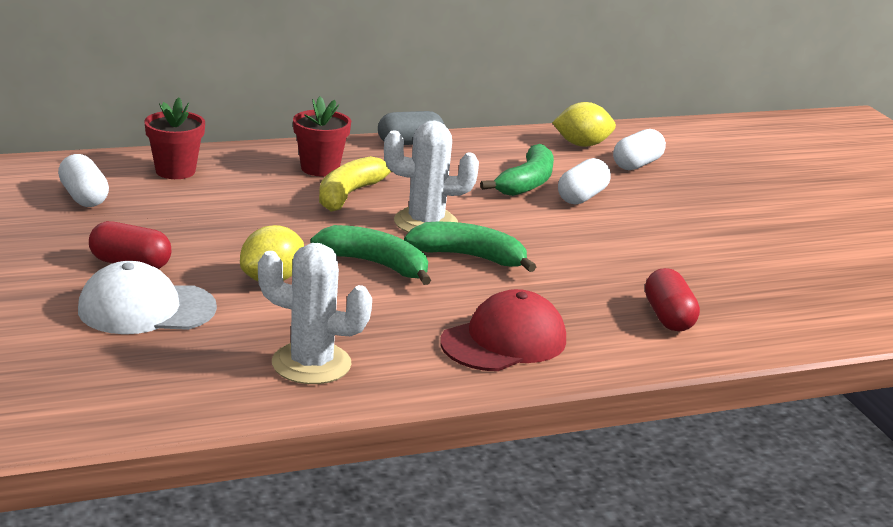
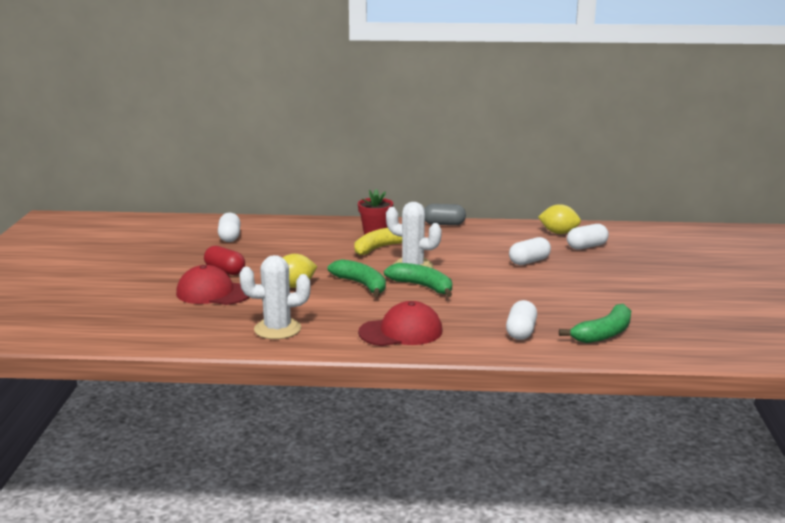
camera: 25 degrees right, 5 degrees down
white cap [78,261,217,334] -> red cap [176,265,250,305]
red flower pot [144,98,205,179] -> none
white cactus [258,243,372,384] -> white cactus turned 45 degrees counterclockwise [240,255,311,339]
green banana [480,144,554,196] -> green banana moved to [559,304,631,343]
red capsule [645,268,700,331] -> white capsule [506,300,537,340]

